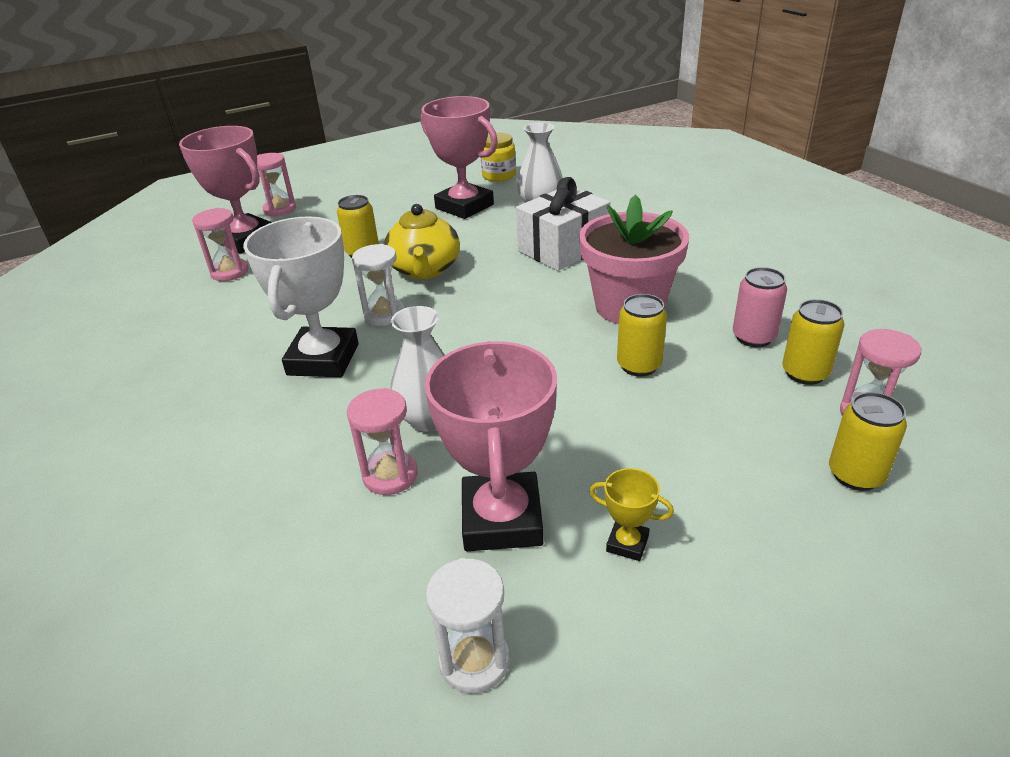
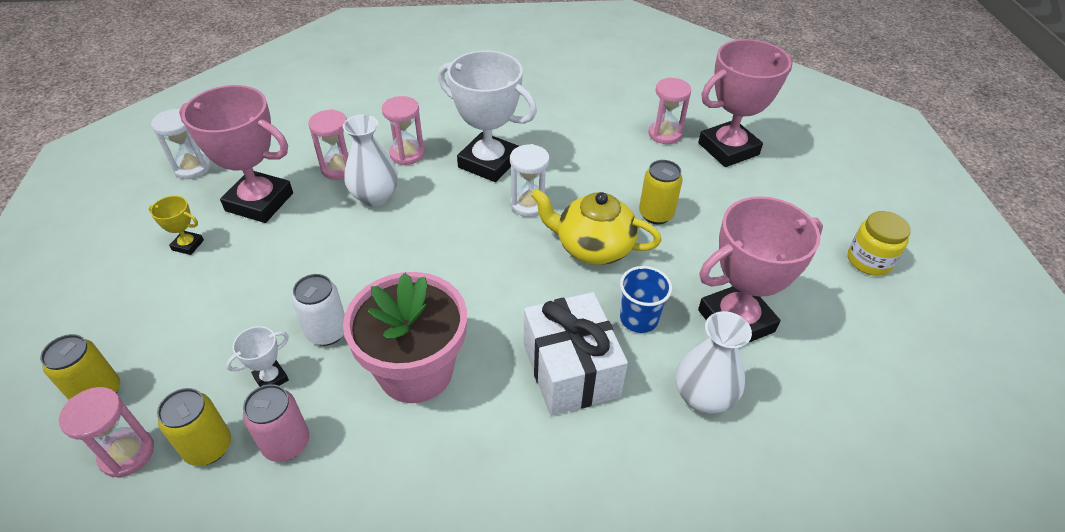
camera: 110 degrees right, 10 degrees up
pink hourglass [257,153,296,217] -> pink hourglass moved to [382,96,425,165]
yellow jar [481,133,516,182] -> yellow jar moved to [848,211,911,276]
yellow trophy [589,468,674,561] -> yellow trophy turned 60 degrees clockwise [149,196,204,255]
yellow can [617,294,667,377] -> white can [292,274,345,346]
none -> white trophy [226,326,289,387]
none -> blue cup [620,266,672,333]

